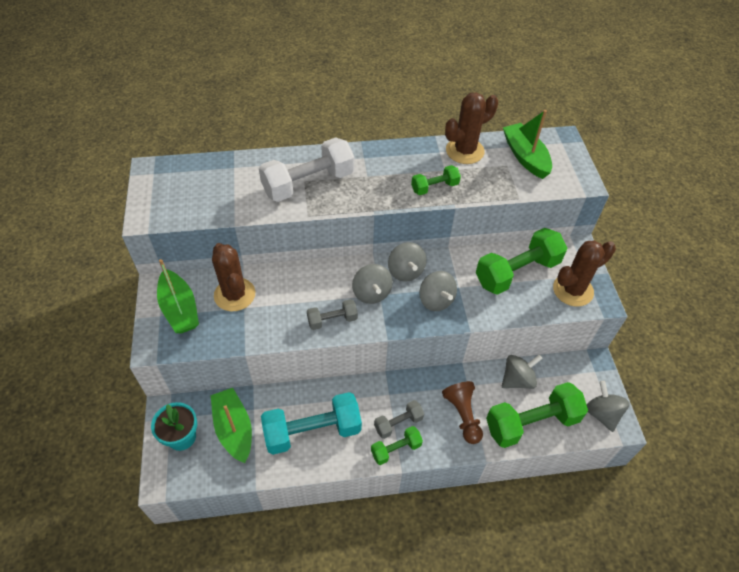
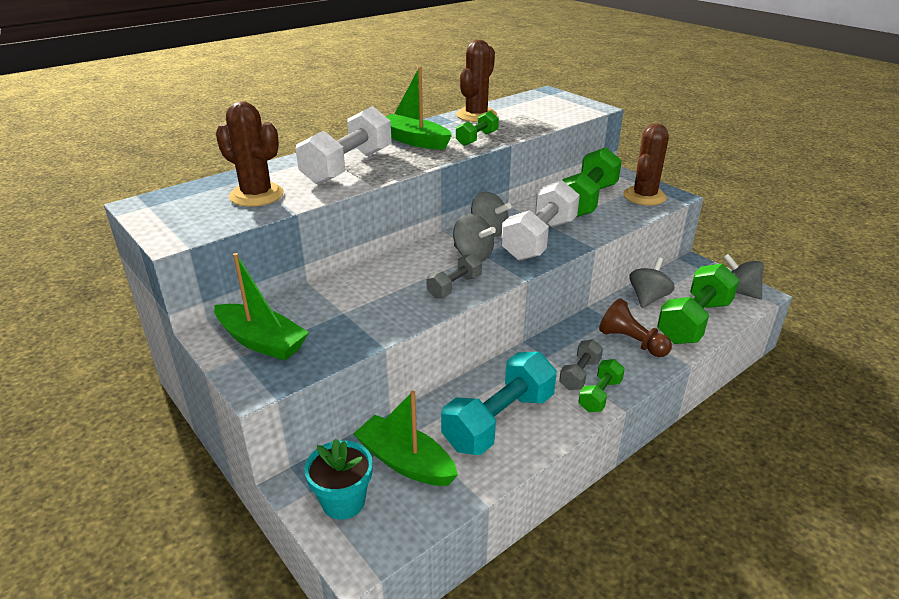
camera: 30 degrees left, 20 degrees down
brown cactus [212,243,255,311] -> brown cactus moved to [216,101,284,207]
grey spinning top [419,271,457,311] -> white dumbbell [501,180,580,261]
green boat [503,110,552,179] -> green boat moved to [386,67,452,150]

